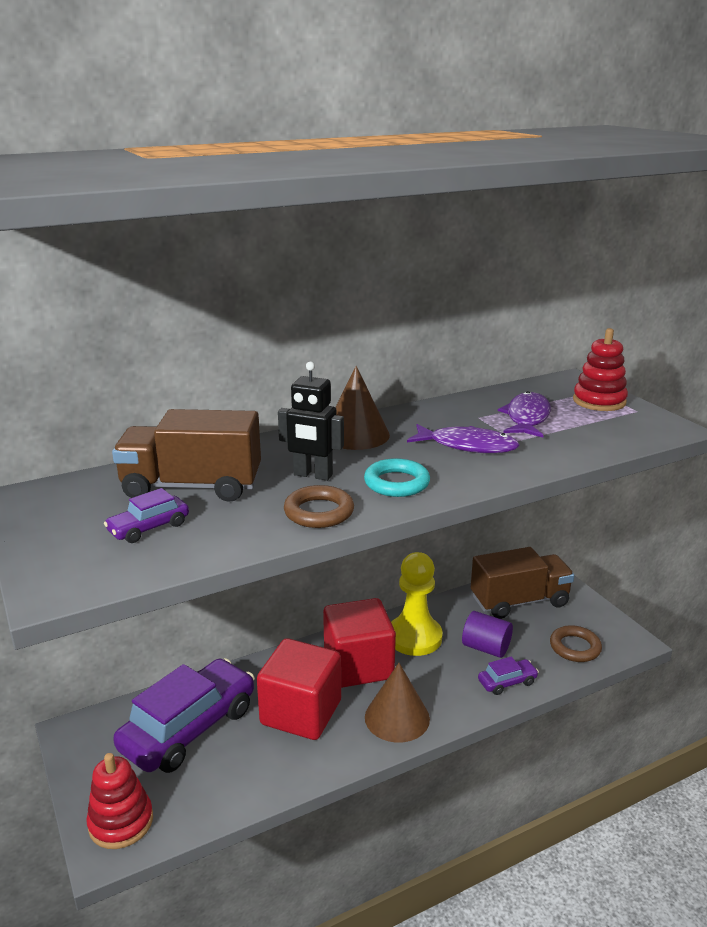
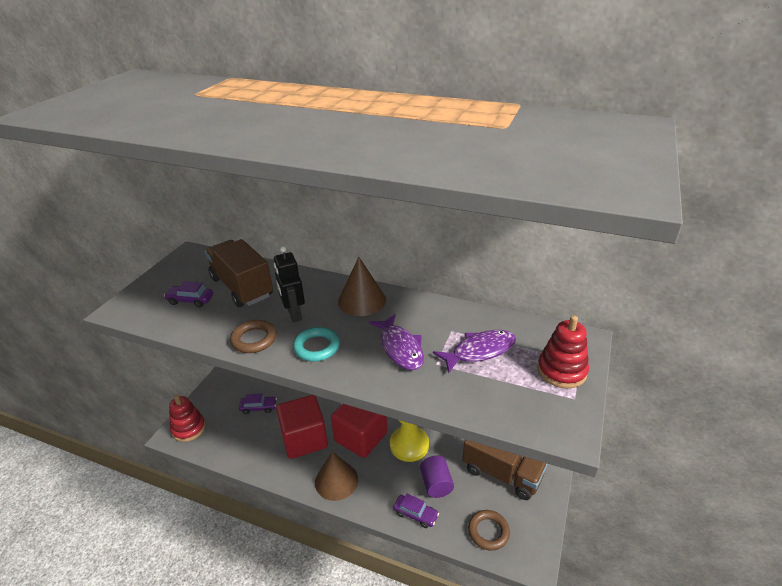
camera: 50 degrees right, 10 degrees up
purple car [113,658,255,773] -> purple car [239,393,277,414], size x0.44

